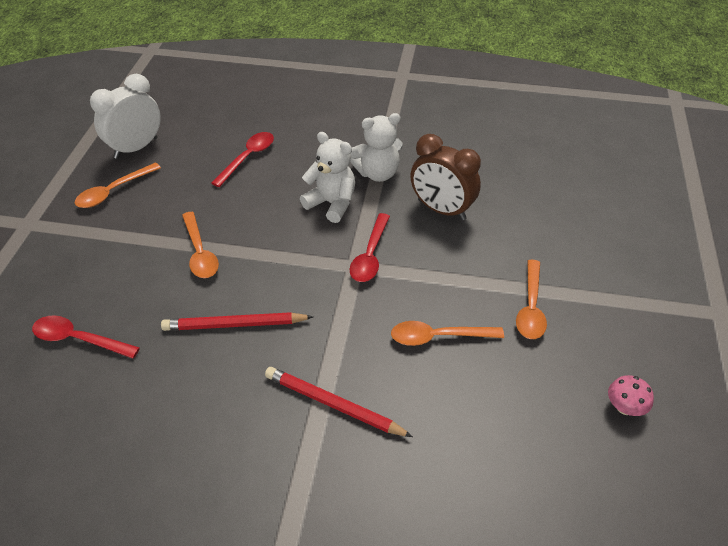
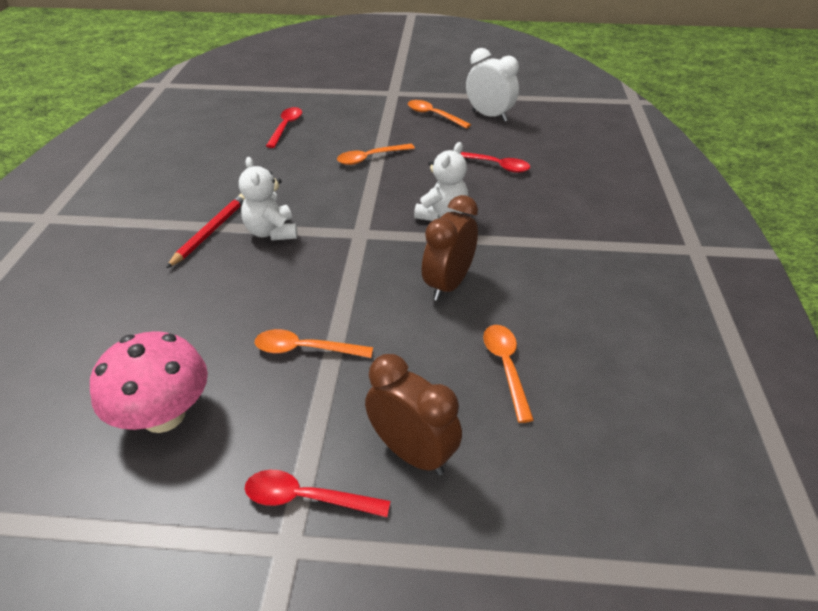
camera: 85 degrees right, 5 degrees down
red pencil [161,312,313,331] -> none
red spoon [349,213,390,282] -> red spoon moved to [245,470,391,517]
white teddy bear [350,113,403,182] -> white teddy bear moved to [239,157,297,240]
orange spoon [391,321,504,346] -> orange spoon moved to [483,325,534,423]
pink mushroom [608,375,654,416] -> pink mushroom [90,331,208,433], size x2.29
none -> brown clock [365,354,462,475]

